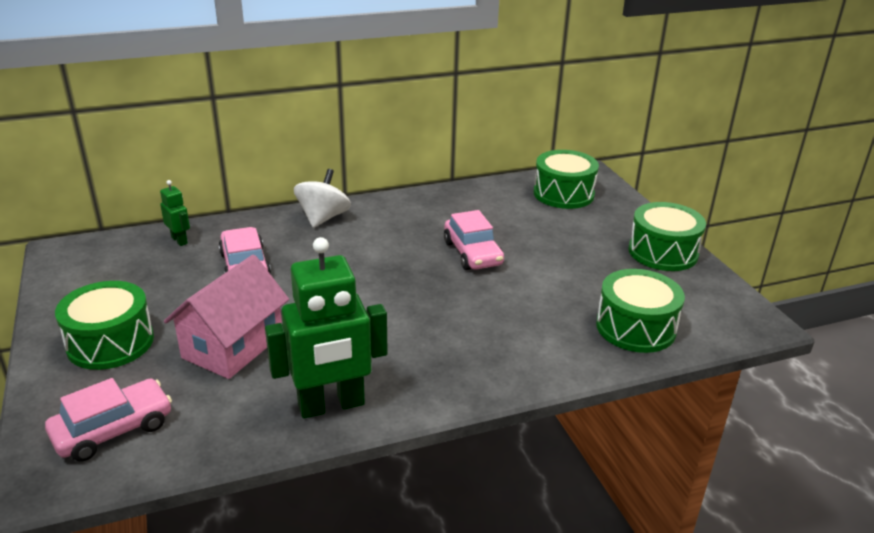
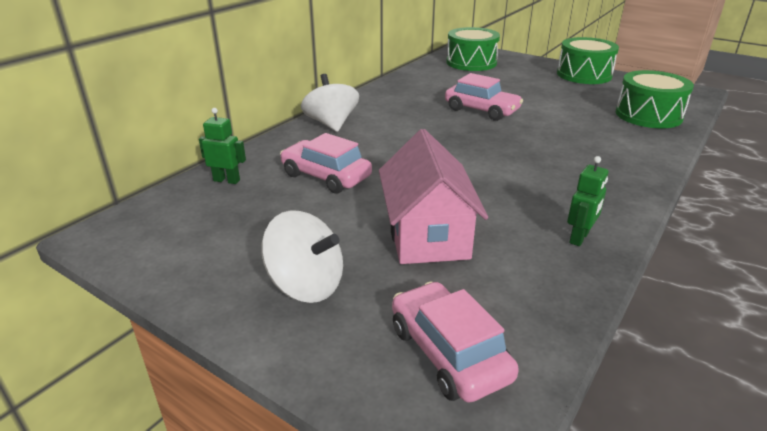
camera: 35 degrees left, 0 degrees up
pink car [45,378,172,462] -> pink car turned 45 degrees counterclockwise [392,282,519,403]
green drum [55,281,154,370] -> white spinning top [262,210,343,303]
green robot [265,237,388,419] -> green robot [567,156,608,246], size x0.46

